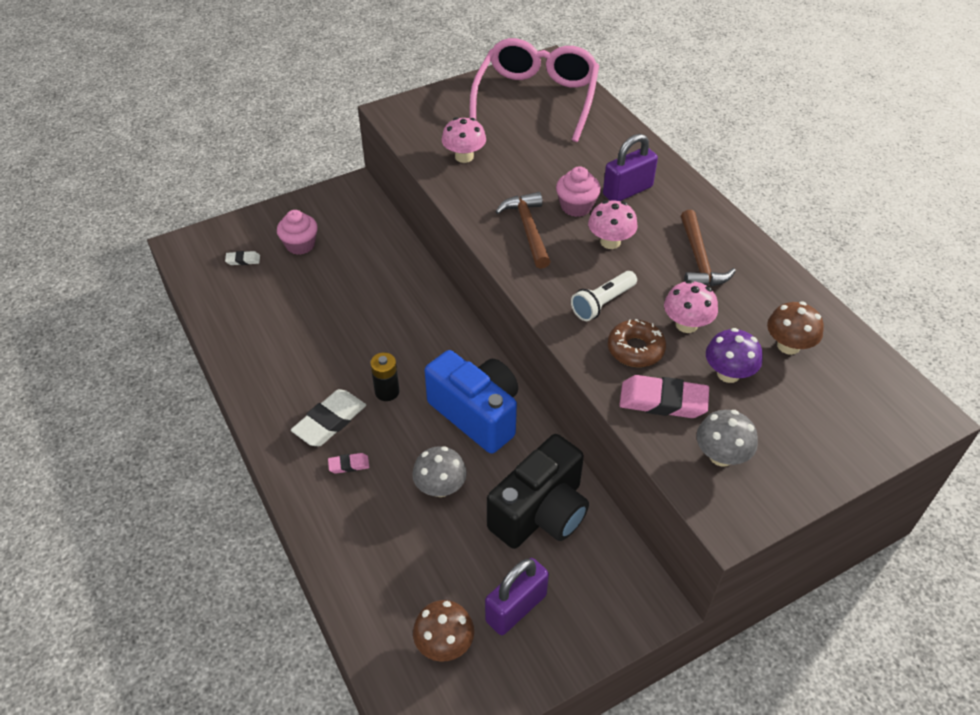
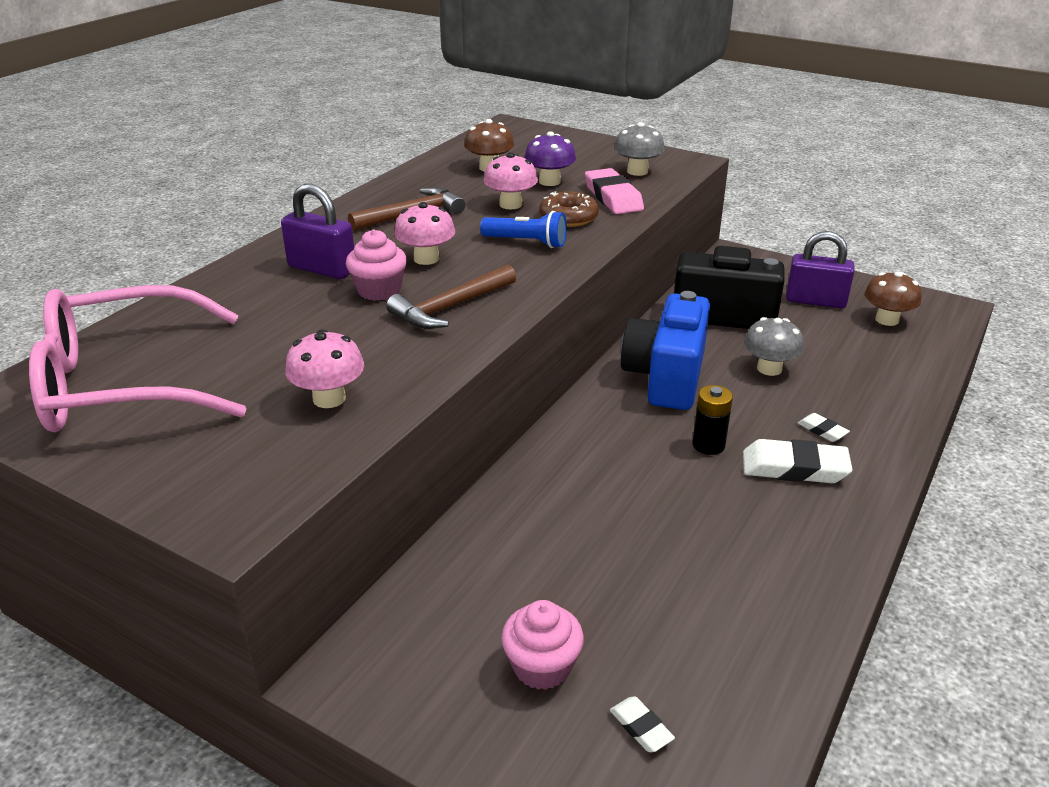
camera: 120 degrees left, 15 degrees down
pink eraser [328,453,369,474] -> white eraser [798,413,850,442]
white flashlight [571,271,637,321] -> blue flashlight [480,211,567,248]

